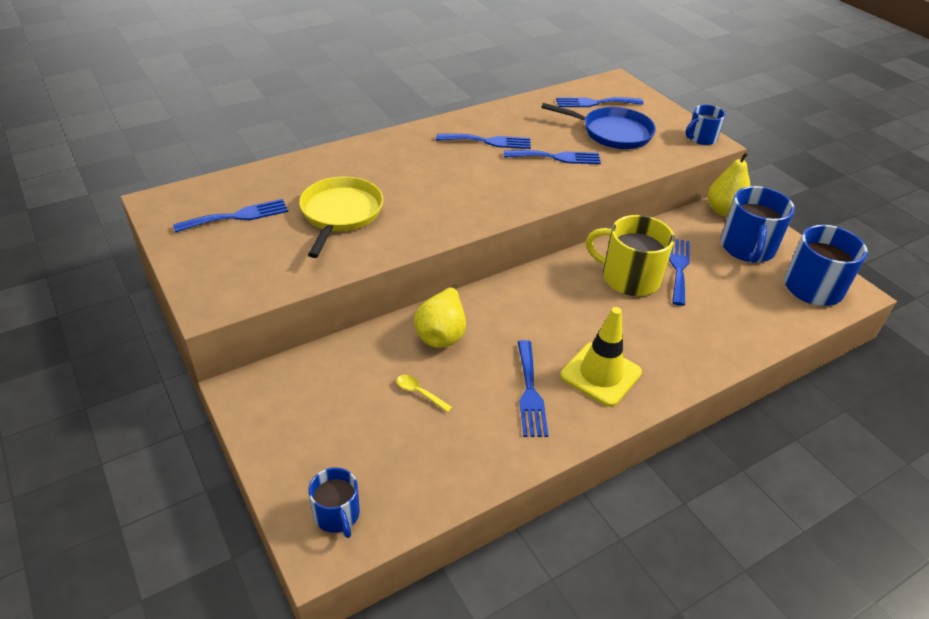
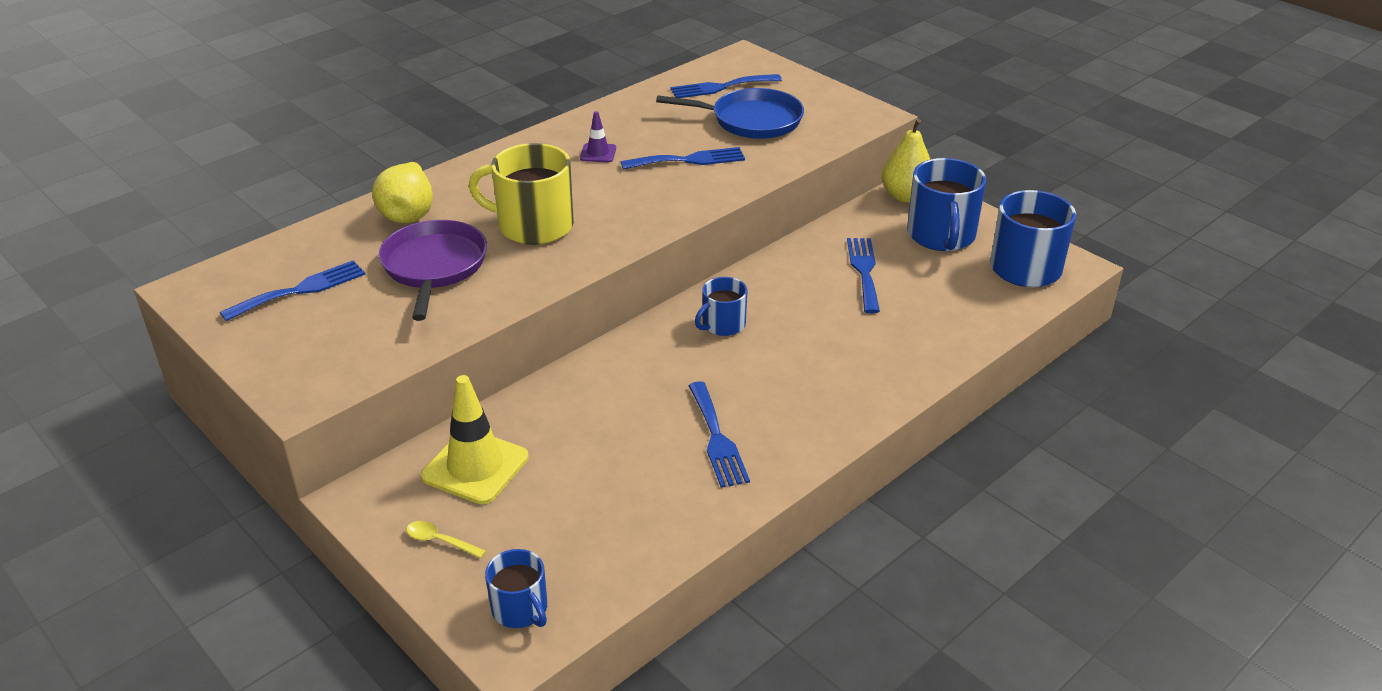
camera: 10 degrees left, 5 degrees down
yellow pan [299,177,383,258] -> purple pan [379,220,487,321]
yellow spoon [397,375,453,412] -> yellow spoon moved to [406,521,486,558]
yellow pear [414,285,466,348] -> yellow pear moved to [372,162,433,223]
blue fork [436,134,531,149] -> purple traffic cone [580,111,616,162]
yellow traffic cone [560,307,642,407] -> yellow traffic cone moved to [421,375,529,504]
yellow mug [586,215,675,296] -> yellow mug moved to [469,143,574,245]
blue mug [685,105,725,145] -> blue mug moved to [695,277,747,336]

